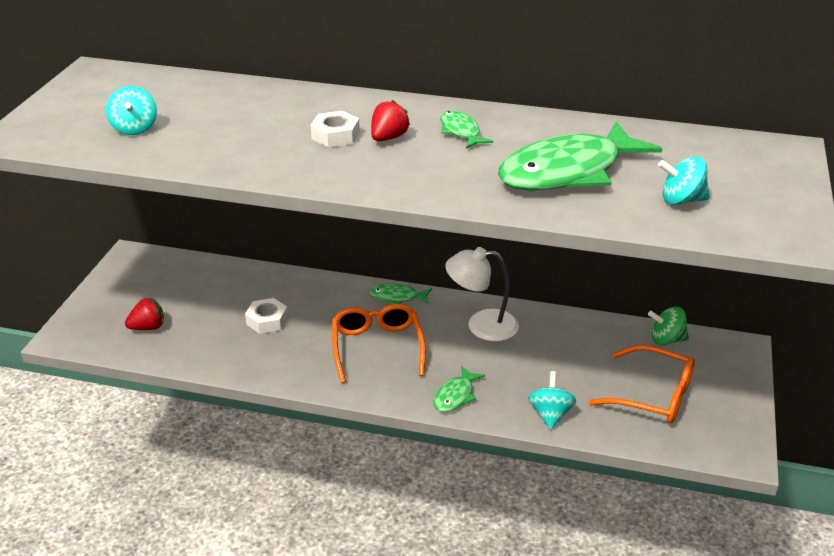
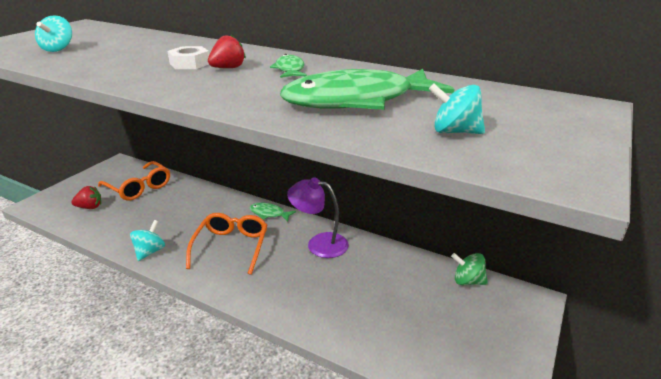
camera: 15 degrees right, 5 degrees down
white nut [245,298,288,334] -> none
green fish [433,366,485,412] -> none
white lamp [445,247,519,341] -> purple lamp [287,177,349,258]
turquoise spinning top [528,371,576,430] -> turquoise spinning top moved to [130,220,165,261]
orange glasses [589,345,695,424] -> orange glasses moved to [98,161,170,200]

